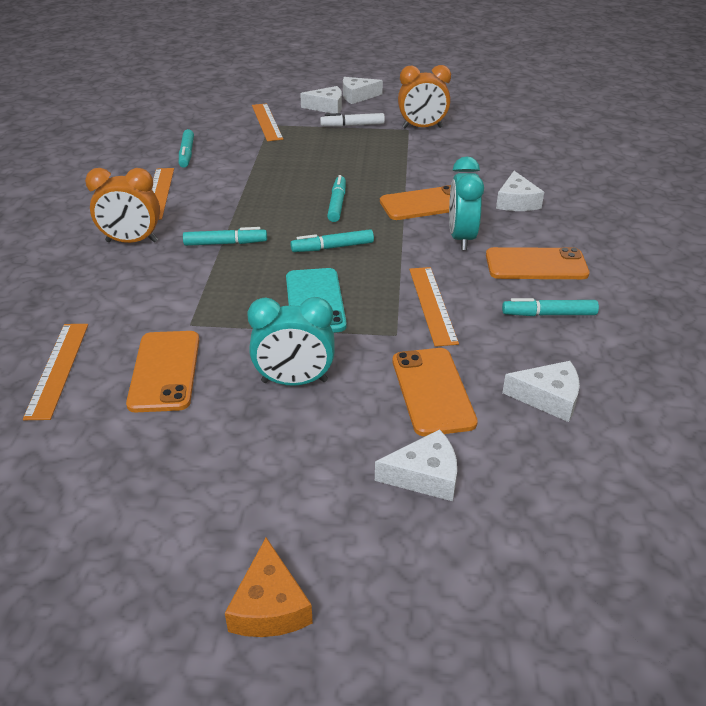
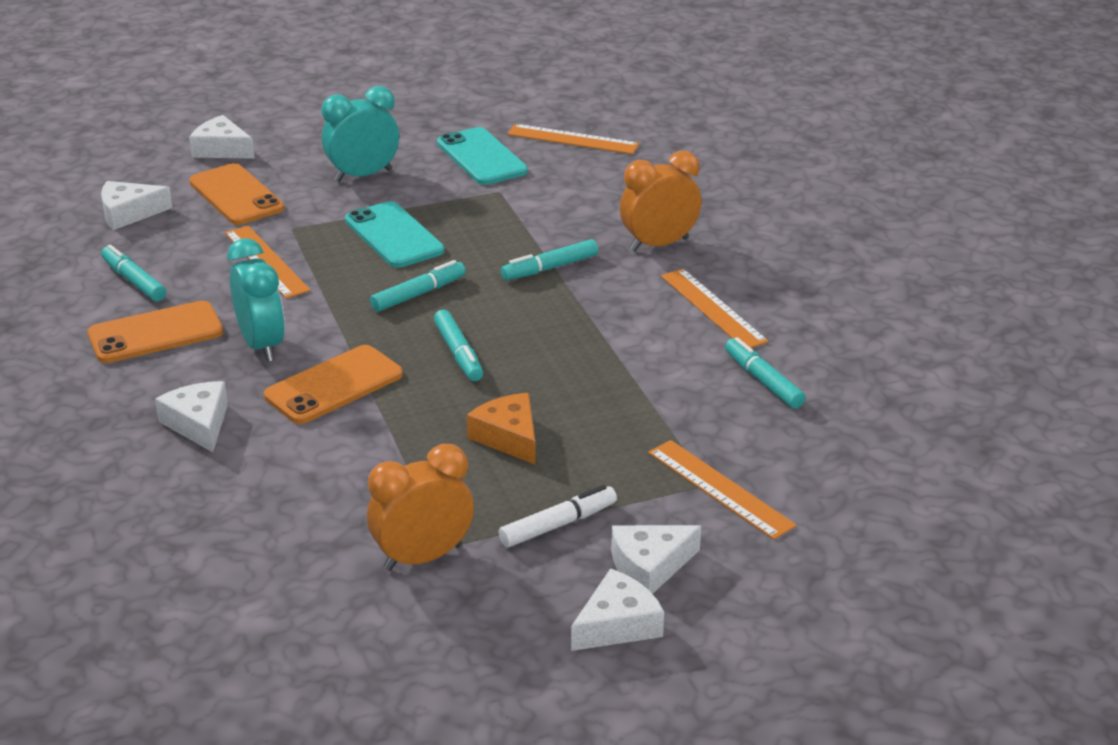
camera: 155 degrees right, 5 degrees down
orange ruler [23,324,88,420] -> orange ruler turned 45 degrees counterclockwise [507,124,639,154]
orange phone [126,331,199,412] -> turquoise phone [437,127,528,185]
orange cheese [225,538,313,637] -> orange cheese moved to [467,393,536,465]
white cheese [375,429,457,501] -> white cheese turned 60 degrees clockwise [189,115,255,159]
turquoise marker [502,298,599,316] -> turquoise marker turned 105 degrees counterclockwise [101,245,166,302]

